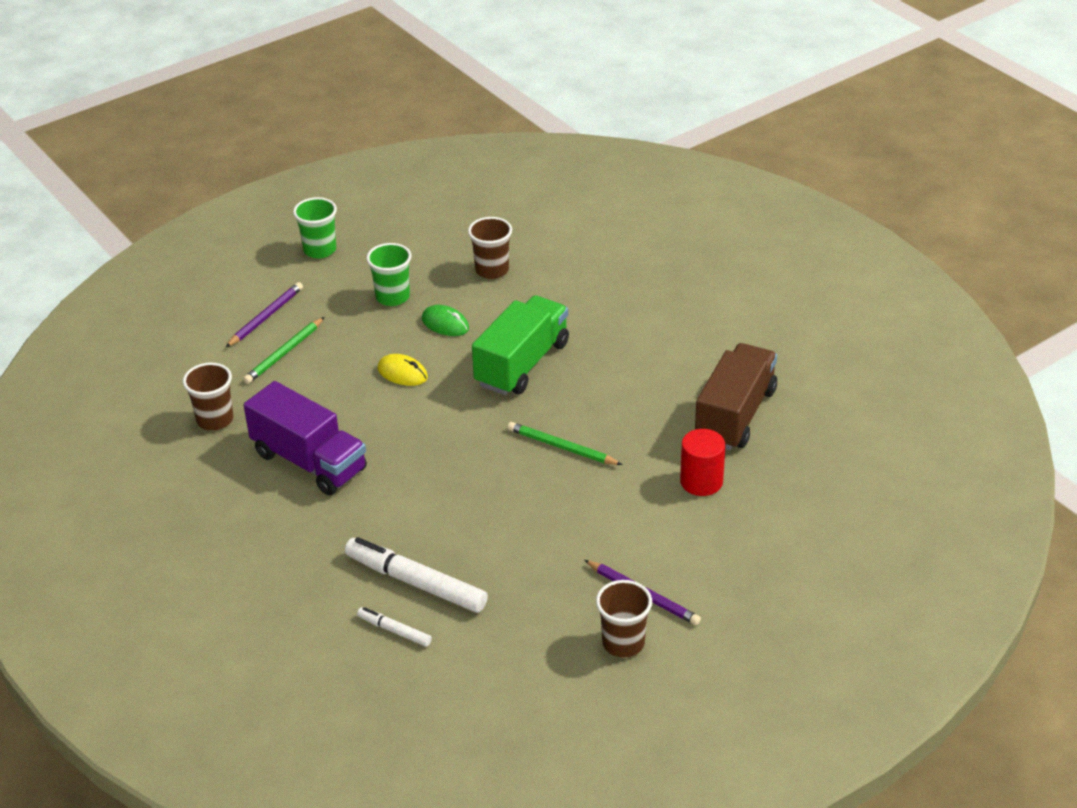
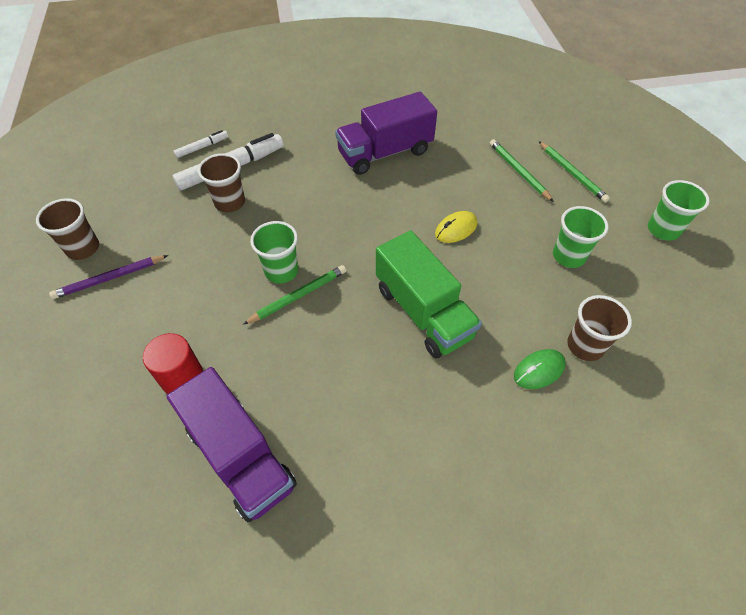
camera: 115 degrees right, 15 degrees up
brown cup [183,363,233,430] -> brown cup moved to [198,153,245,213]
purple pencil [226,282,303,347] -> green pencil [539,141,610,203]
green mouse [422,305,469,336] -> green mouse moved to [514,349,566,389]
brown truck [695,343,777,450] -> purple truck [167,367,297,522]
none -> green cup [250,221,298,284]

